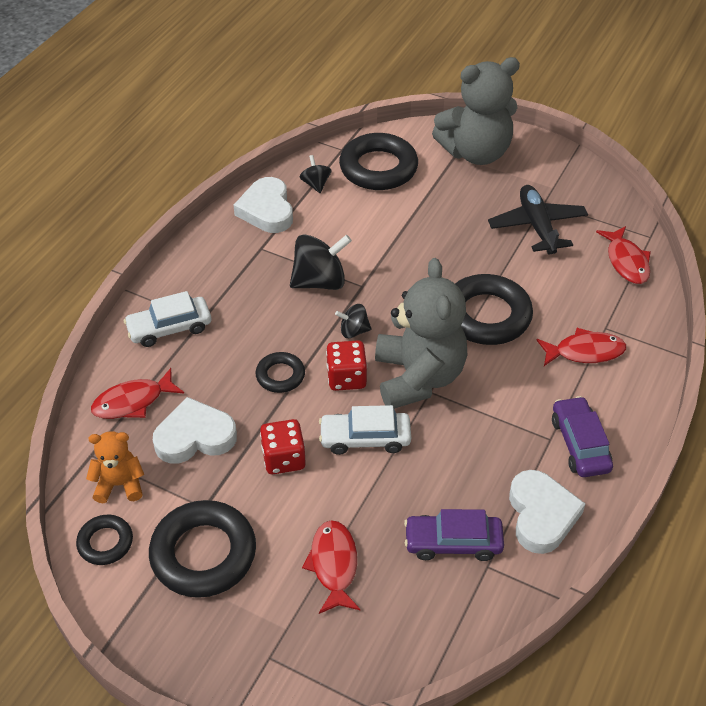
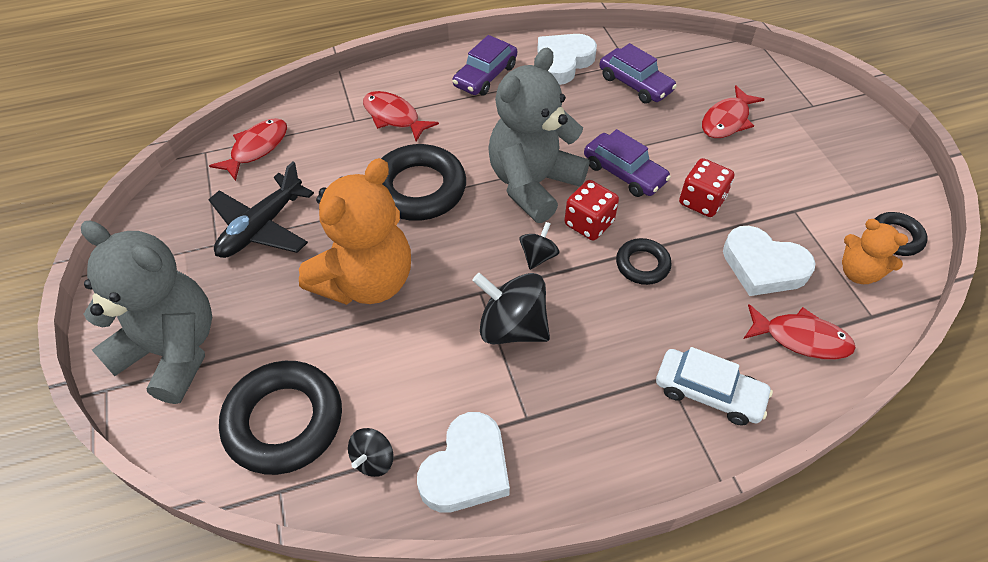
camera: 135 degrees left, 5 degrees up
black ring [149,500,256,598] -> none
white car [319,405,411,455] -> purple car [584,129,671,197]
black spinning top [335,304,372,338] -> black spinning top turned 105 degrees counterclockwise [520,222,560,270]
none -> orange teddy bear [299,158,411,305]

